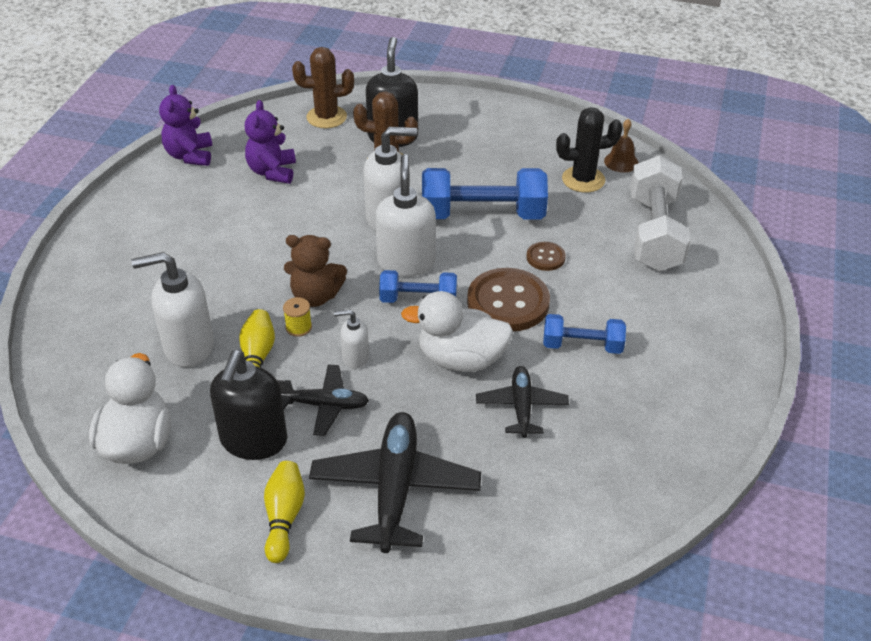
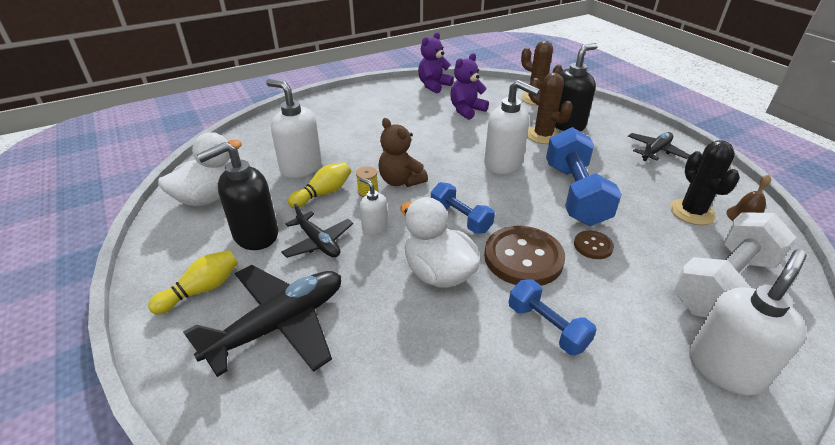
camera: 45 degrees right, 5 degrees down
white soap dispenser [375,154,436,277] -> white soap dispenser moved to [689,249,807,396]
blue dumbbell [422,168,548,219] -> blue dumbbell turned 45 degrees clockwise [546,127,622,226]
black plane [476,366,569,438] -> black plane moved to [628,132,690,161]
black cactus [556,107,623,193] -> black cactus turned 45 degrees clockwise [670,140,740,225]

